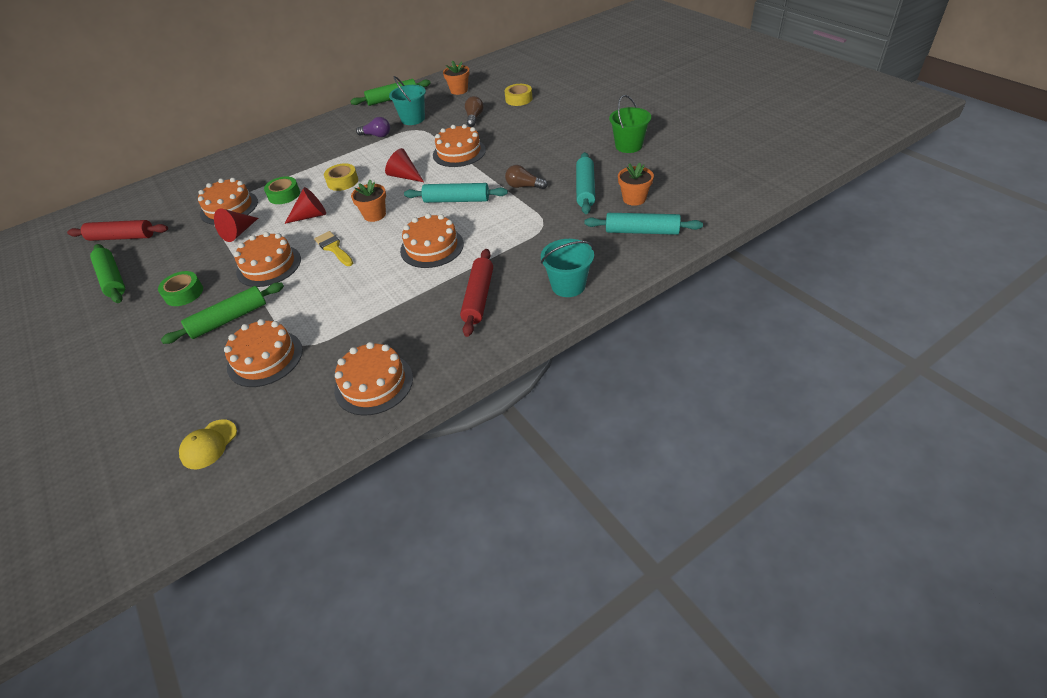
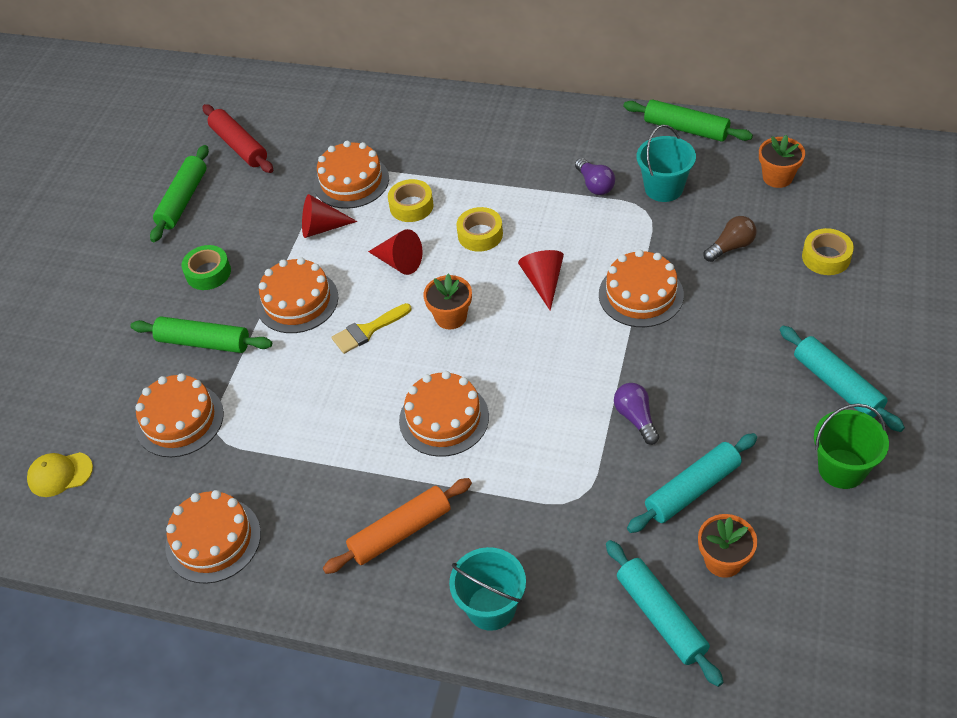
camera: 50 degrees right, 5 degrees up
green tape [264,176,300,204] -> yellow tape [388,179,434,222]
yellow brush [314,231,353,266] -> yellow brush turned 135 degrees counterclockwise [331,303,412,354]
turquoise rolling pin [404,183,508,203] -> turquoise rolling pin moved to [780,326,905,432]
red rolling pin [460,249,493,337] -> orange rolling pin [323,478,472,574]
brown light bulb [505,165,548,189] -> purple light bulb [614,383,659,445]

